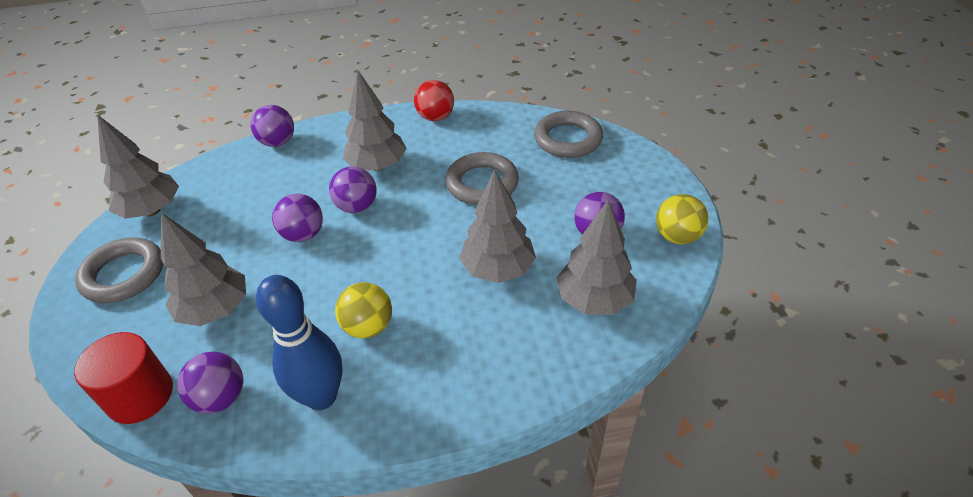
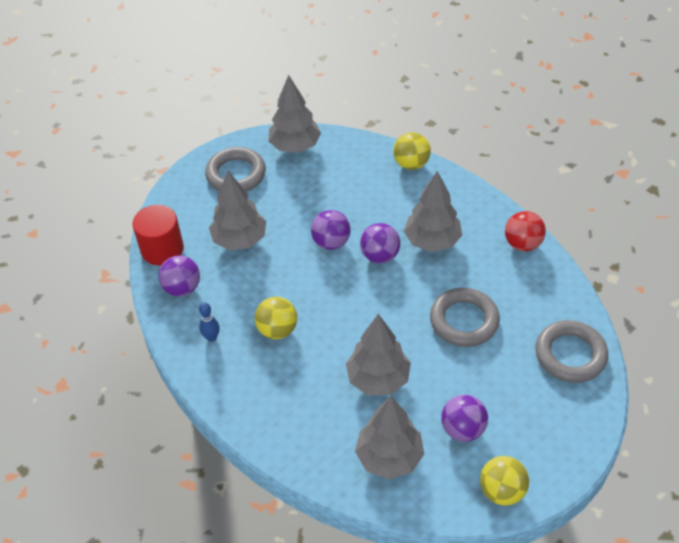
camera: 60 degrees right, 5 degrees up
purple ball [251,105,294,147] -> yellow ball [393,132,431,170]
blue bowling pin [256,275,343,410] -> blue bowling pin [199,302,220,342], size x0.44

